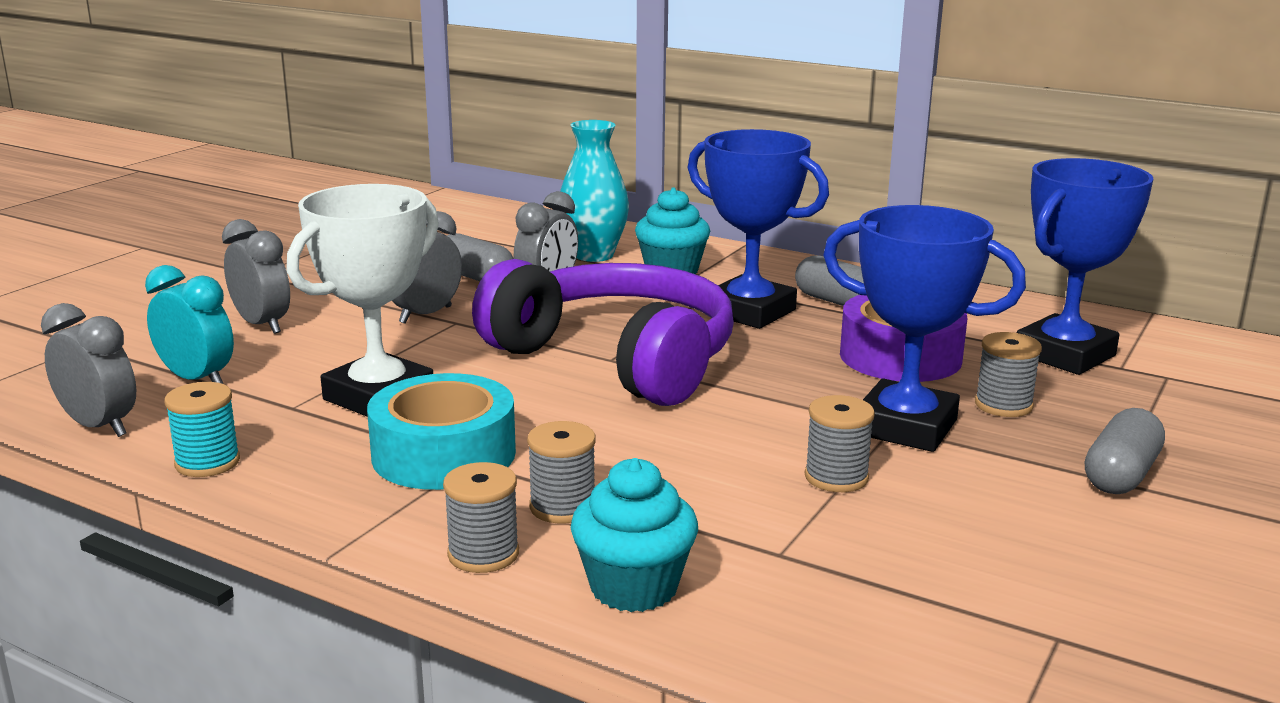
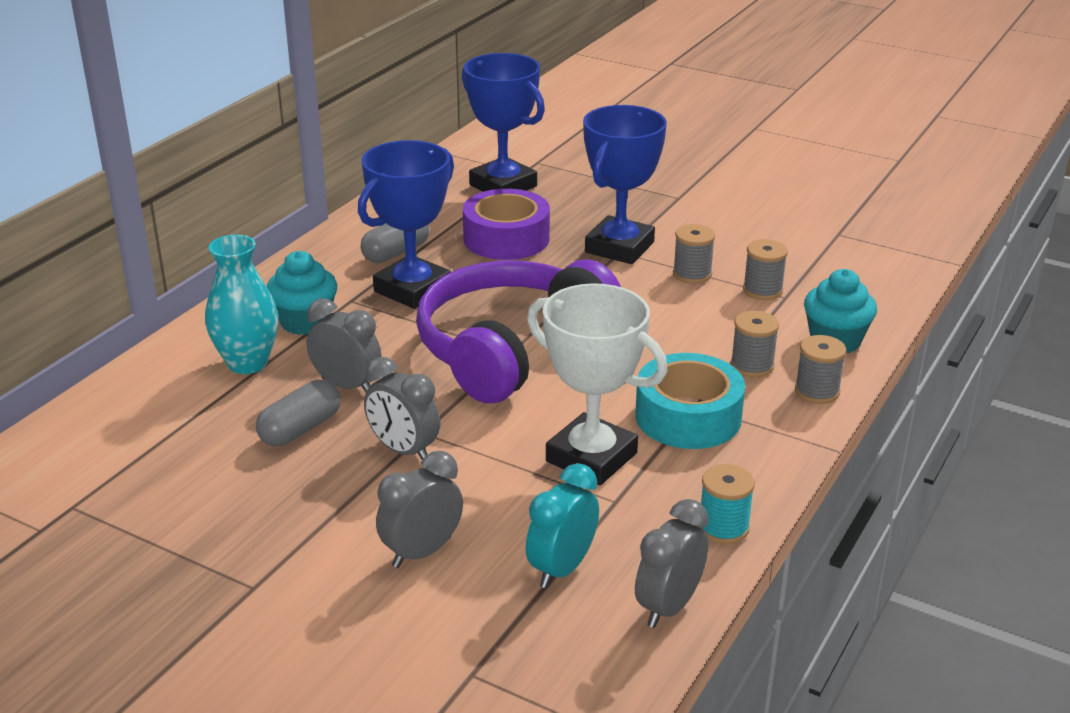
camera: 90 degrees left, 10 degrees up
grey spool [975,332,1042,417] -> grey spool moved to [743,239,788,300]
grey capsule [1085,408,1165,494] -> none

